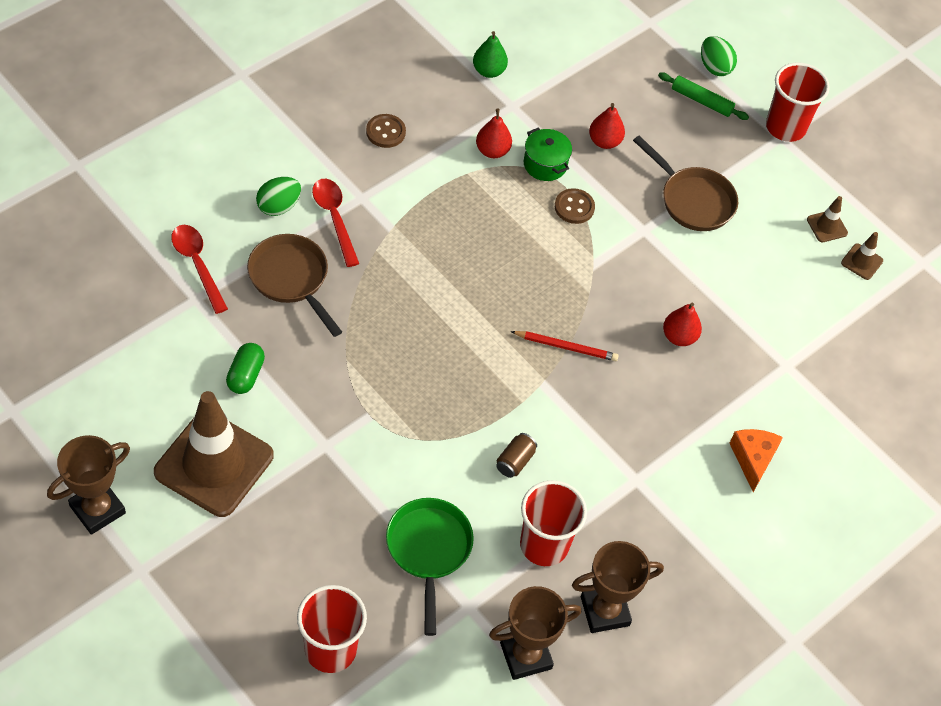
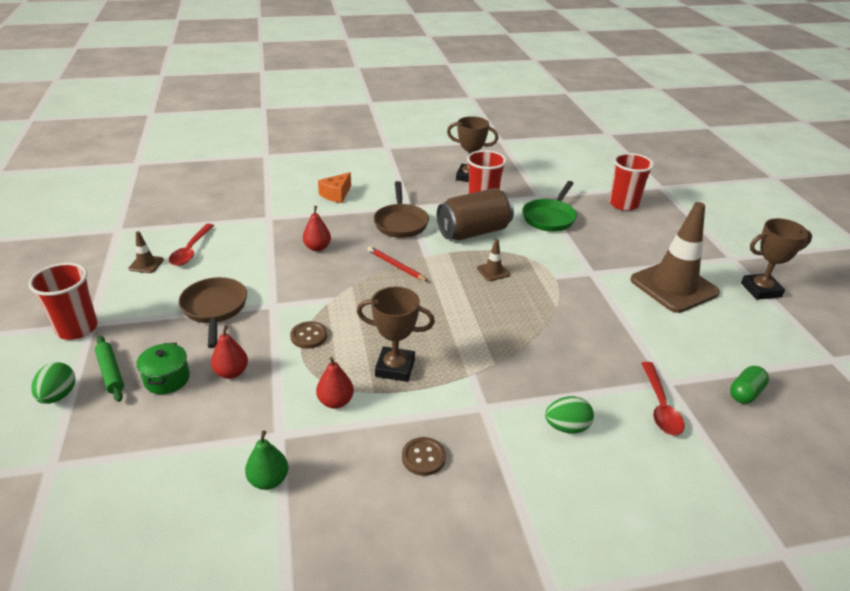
camera: 145 degrees left, 20 degrees down
green capsule [226,343,265,394] -> green capsule moved to [730,366,769,404]
brown pan [247,234,342,337] -> brown pan moved to [374,181,429,238]
red spoon [312,179,359,267] -> red spoon moved to [169,224,214,266]
brown trophy [489,586,581,680] -> brown trophy moved to [357,287,435,382]
brown can [496,433,537,478] -> brown can [437,188,514,240], size x2.45
green pot [524,127,572,181] -> green pot moved to [136,343,190,394]
brown traffic cone [841,232,883,280] -> brown traffic cone moved to [477,239,510,281]

